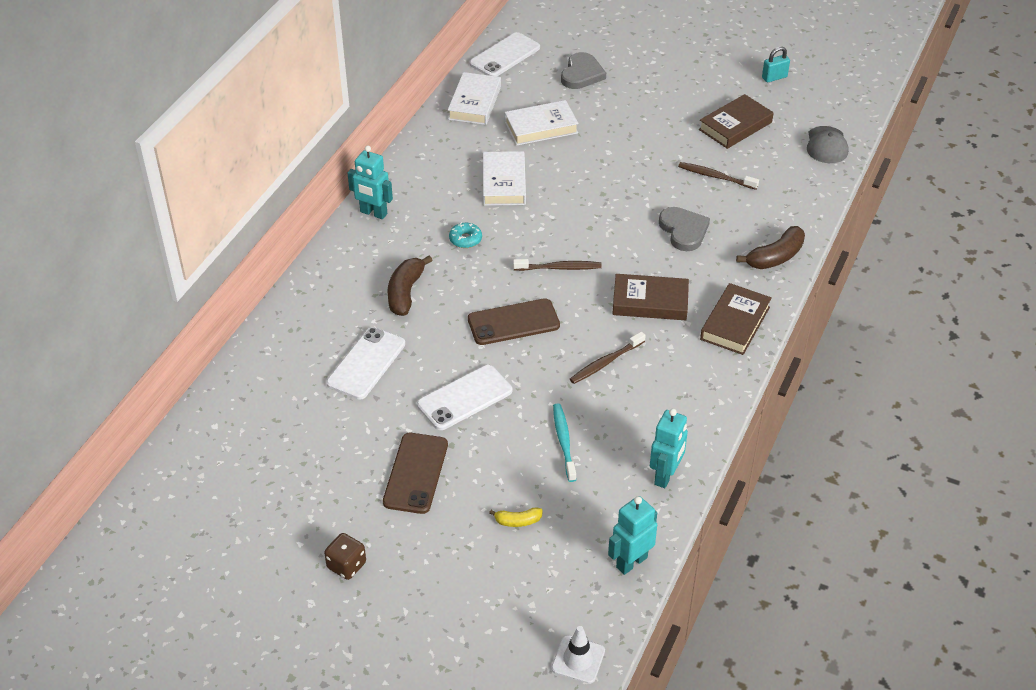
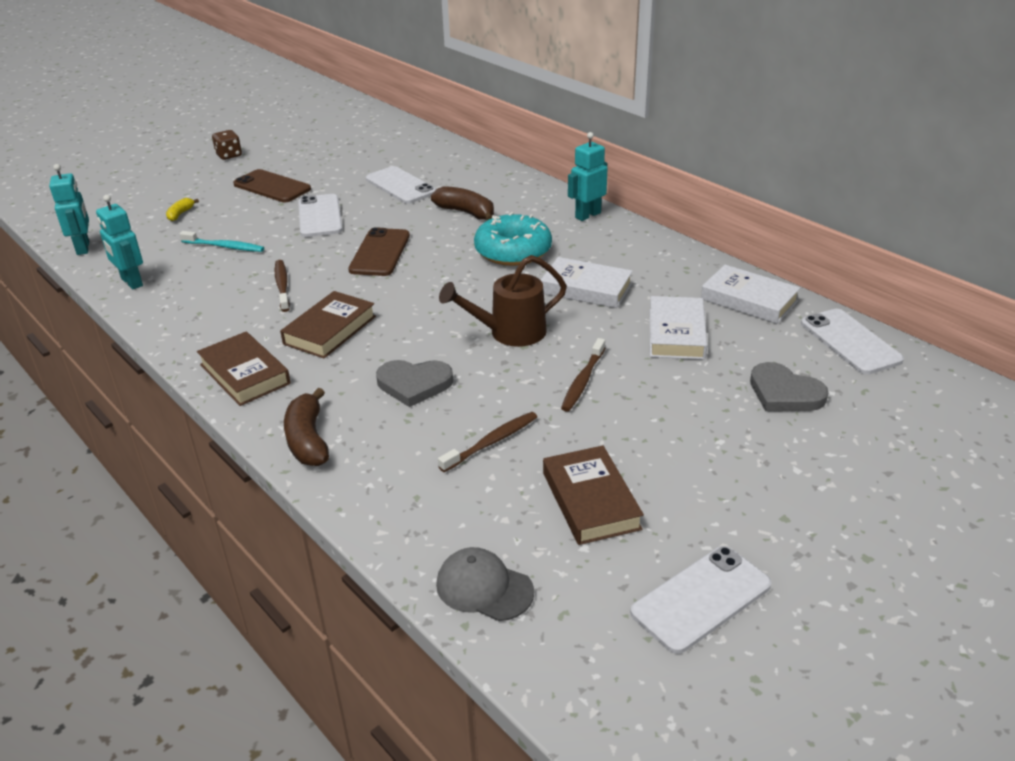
camera: 115 degrees right, 10 degrees down
turquoise donut [449,222,482,248] -> turquoise donut [474,212,552,266], size x2.19
brown toothbrush [513,259,602,271] -> brown toothbrush moved to [561,338,605,412]
white traffic cone [551,626,605,684] -> none
turquoise padlock [762,46,790,82] -> white phone [630,546,771,654]
none -> brown watering can [439,255,567,347]

